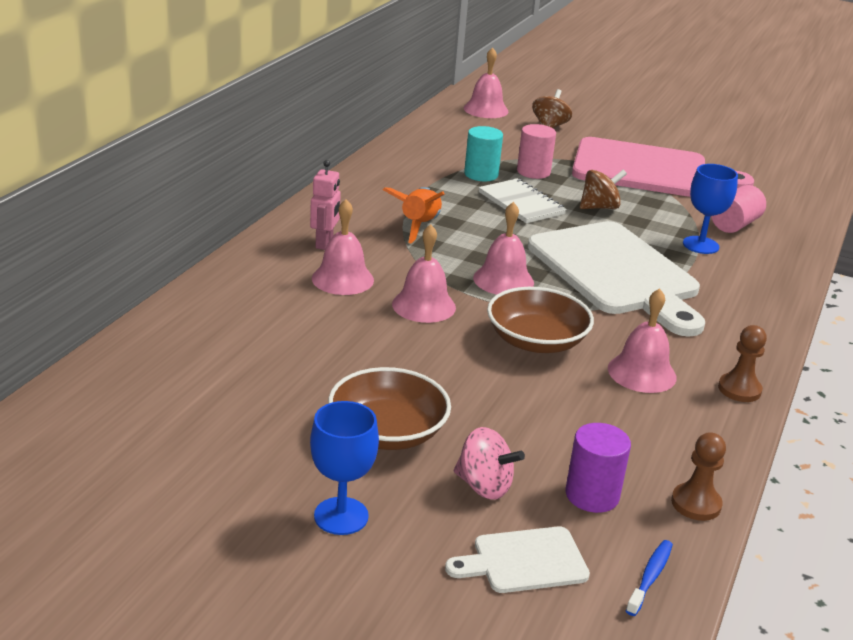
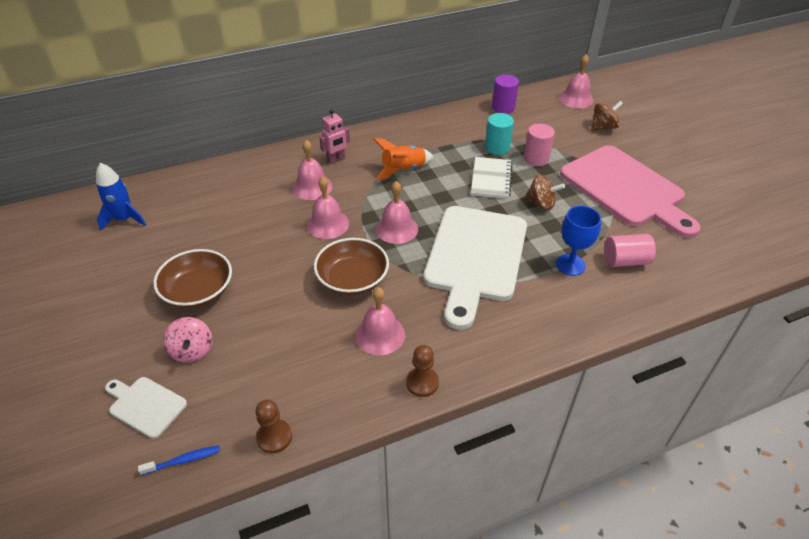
camera: 45 degrees right, 15 degrees up
blue goblet [310,401,379,535] -> none
purple cylinder [565,423,631,513] -> purple cylinder moved to [492,75,519,114]
none -> blue rocket [96,163,146,231]

